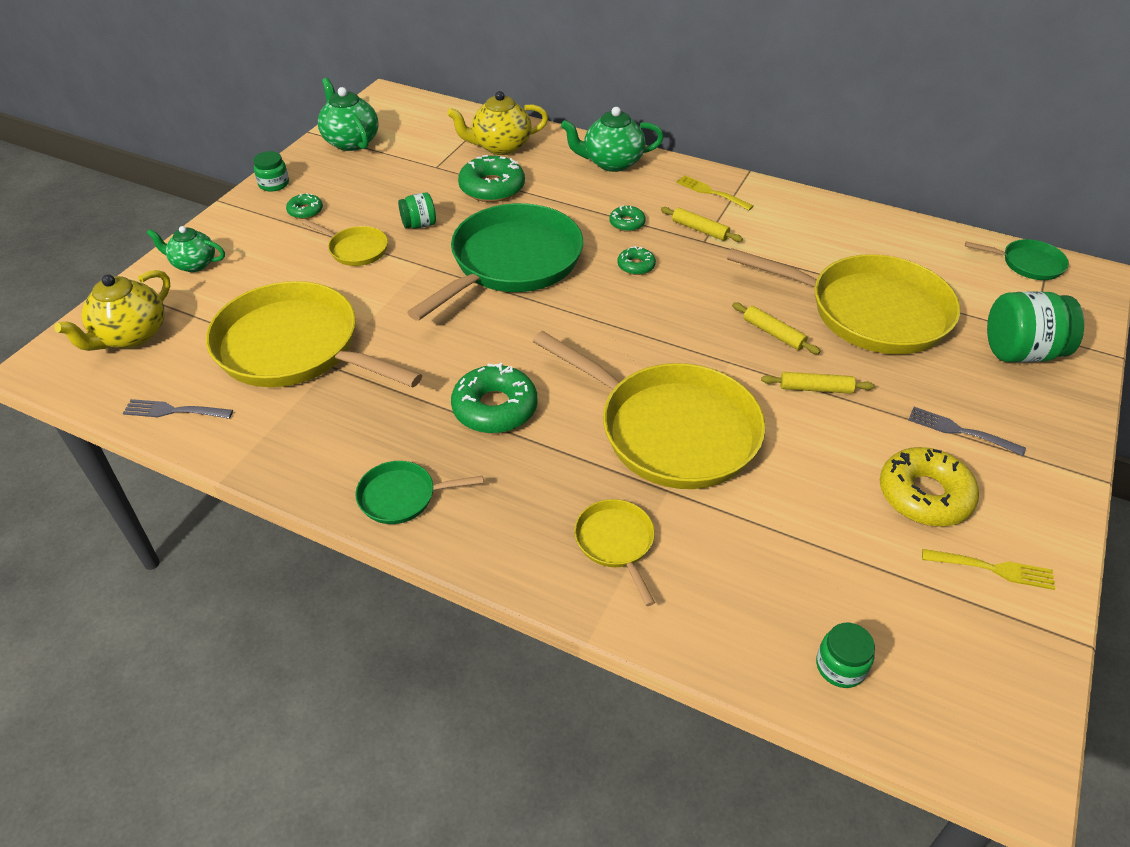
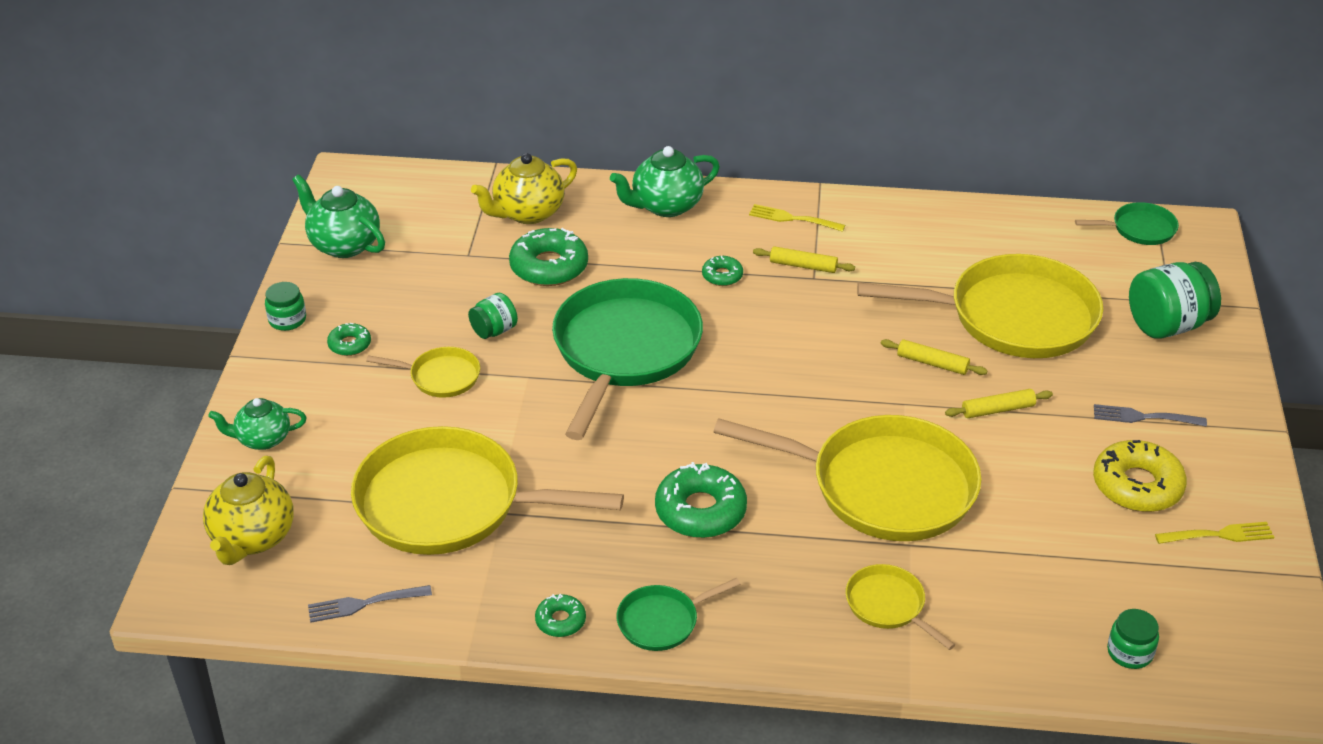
camera: 20 degrees left, 5 degrees down
green donut [618,246,656,275] -> green donut moved to [535,594,586,637]

